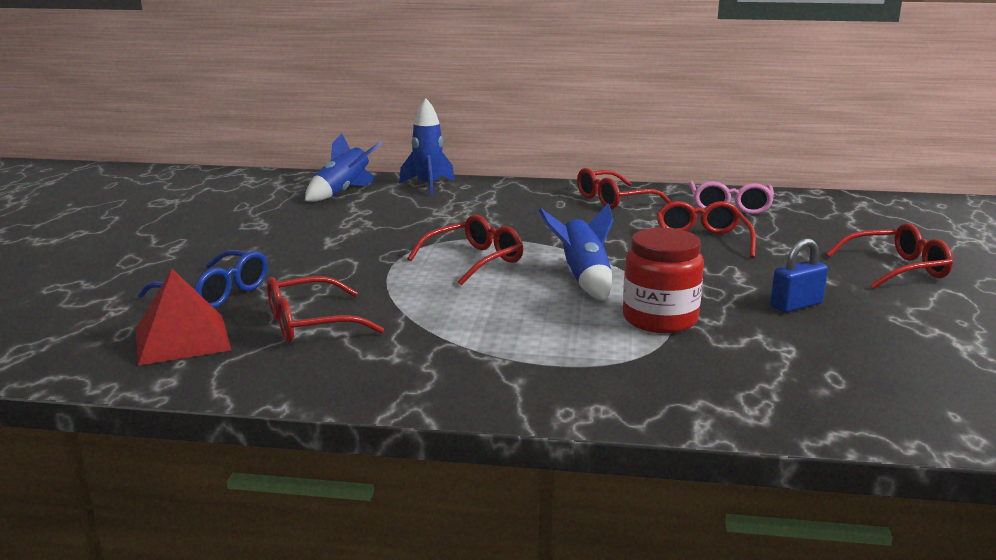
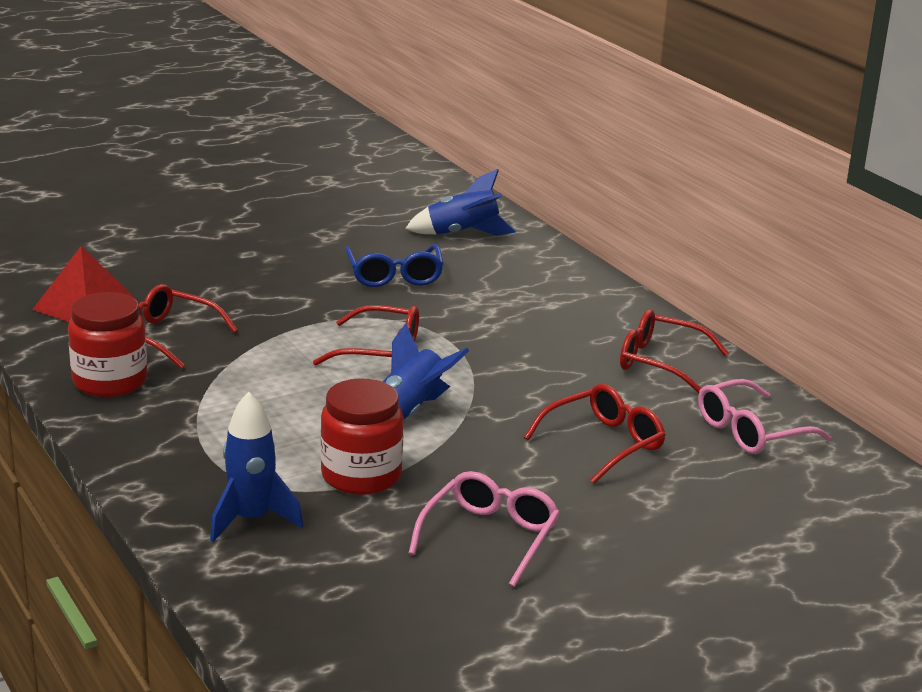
camera: 50 degrees right, 5 degrees up
blue glasses [138,250,268,308] -> blue glasses moved to [345,244,444,287]
blue rocket [399,98,455,196] -> blue rocket moved to [210,392,303,542]
blue padlock [770,238,828,313] -> pink glasses [409,471,560,587]
red glasses [826,223,953,289] -> none
none -> red jar [68,292,147,397]

